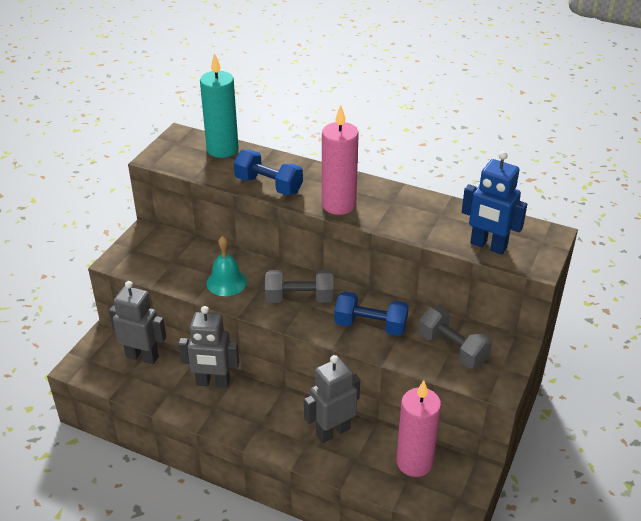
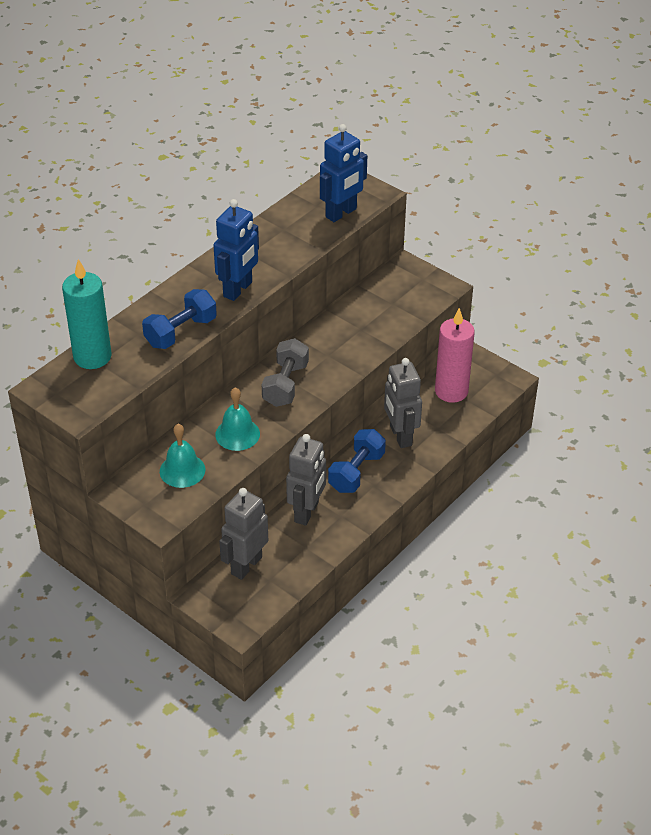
camera: 75 degrees left, 5 degrees up
pink candle [322,105,359,215] -> blue robot [213,199,259,301]
blue dumbbell [334,291,409,336] -> blue dumbbell moved to [328,429,386,493]
grey dumbbell [418,307,492,368] -> none
none -> turquoise bell [160,424,205,488]

